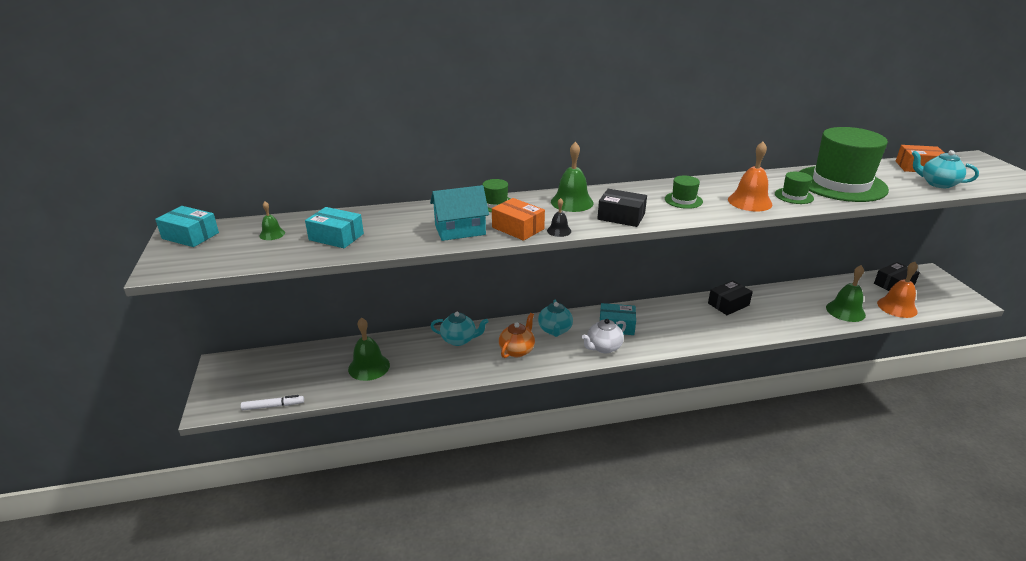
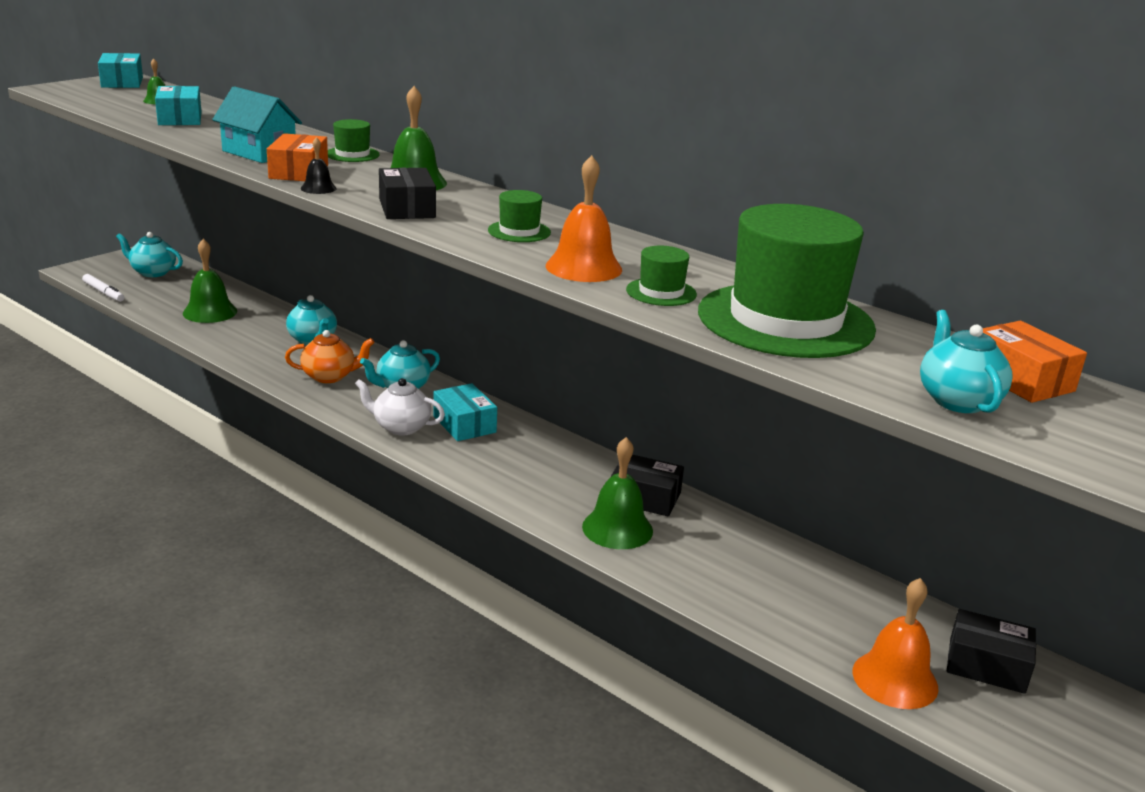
camera: 50 degrees right, 5 degrees down
green bell [826,265,866,322] -> green bell moved to [582,437,653,549]
none -> turquoise teapot [116,232,183,277]

